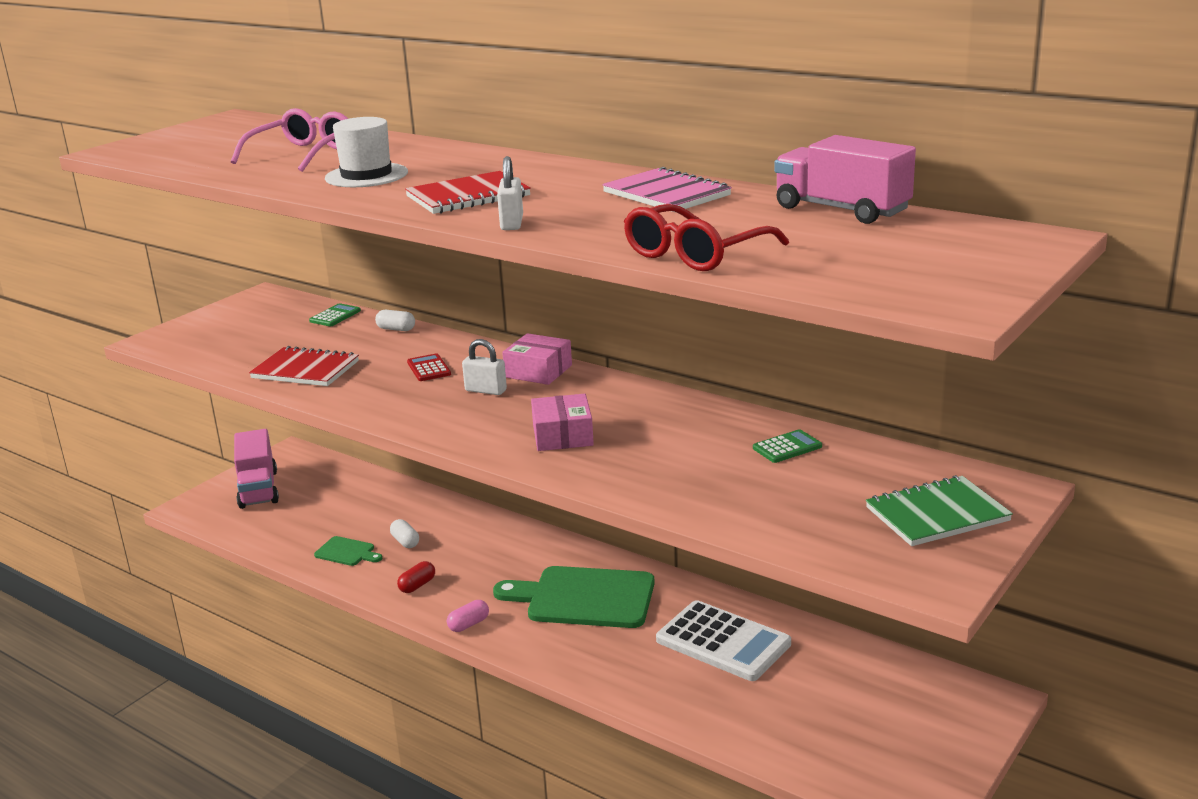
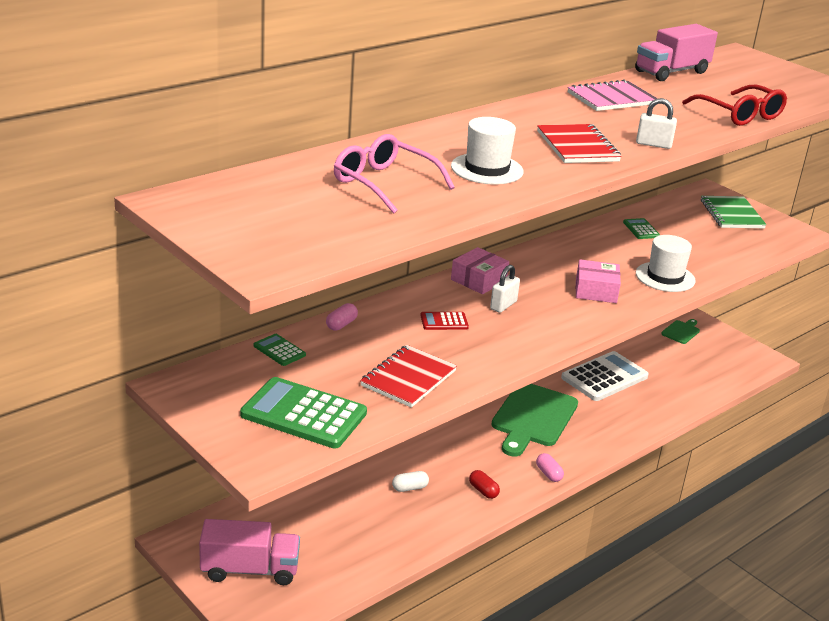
camera: 80 degrees left, 5 degrees up
green cutting board [314,536,382,566] -> green cutting board moved to [661,319,700,344]
white capsule [375,310,415,331] -> pink capsule [326,303,358,331]
none -> green calculator [240,377,367,448]
none -> white hat [636,235,696,292]

